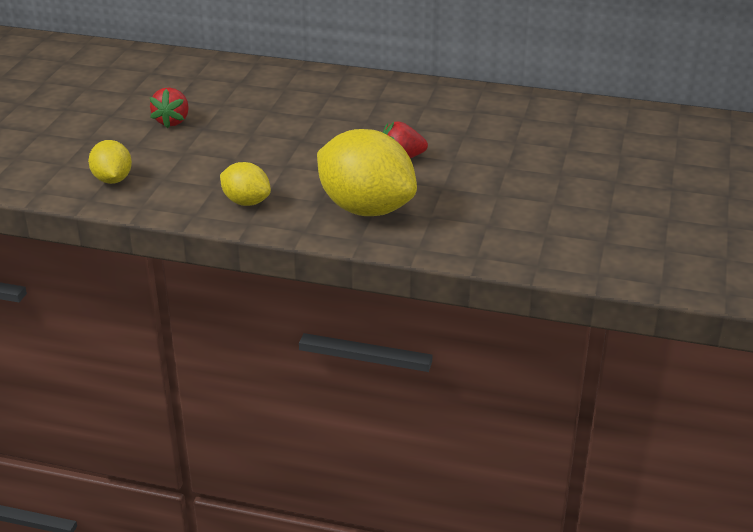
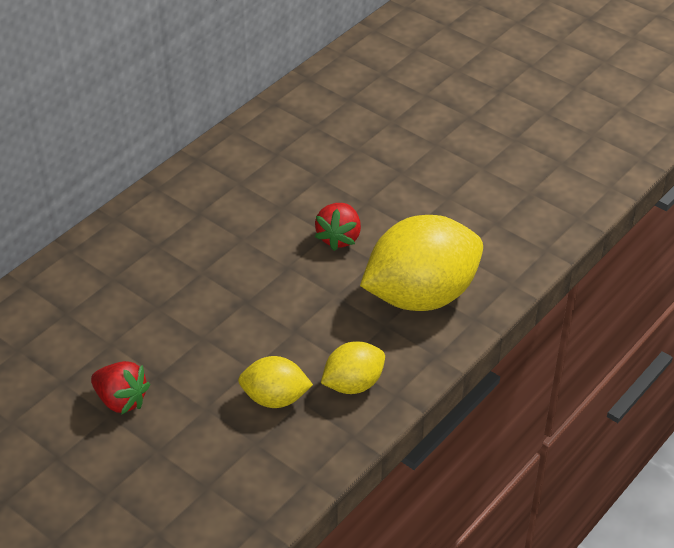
camera: 65 degrees left, 10 degrees up
yellow lemon [88,140,132,184] -> yellow lemon moved to [238,356,313,408]

